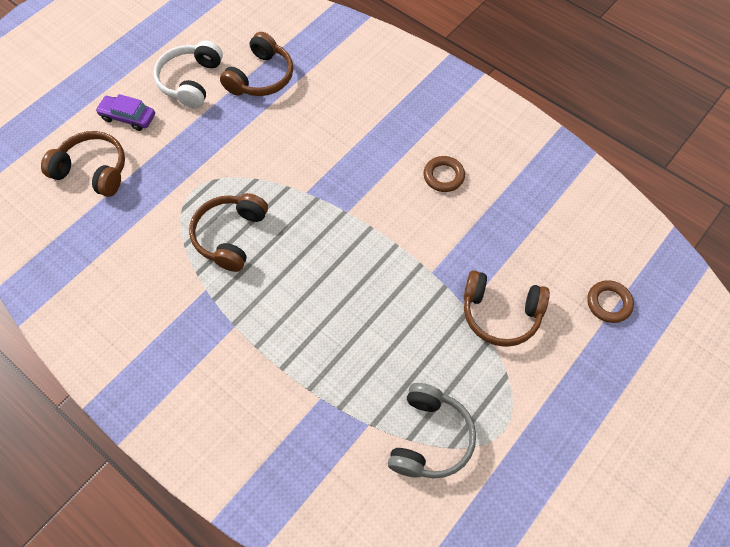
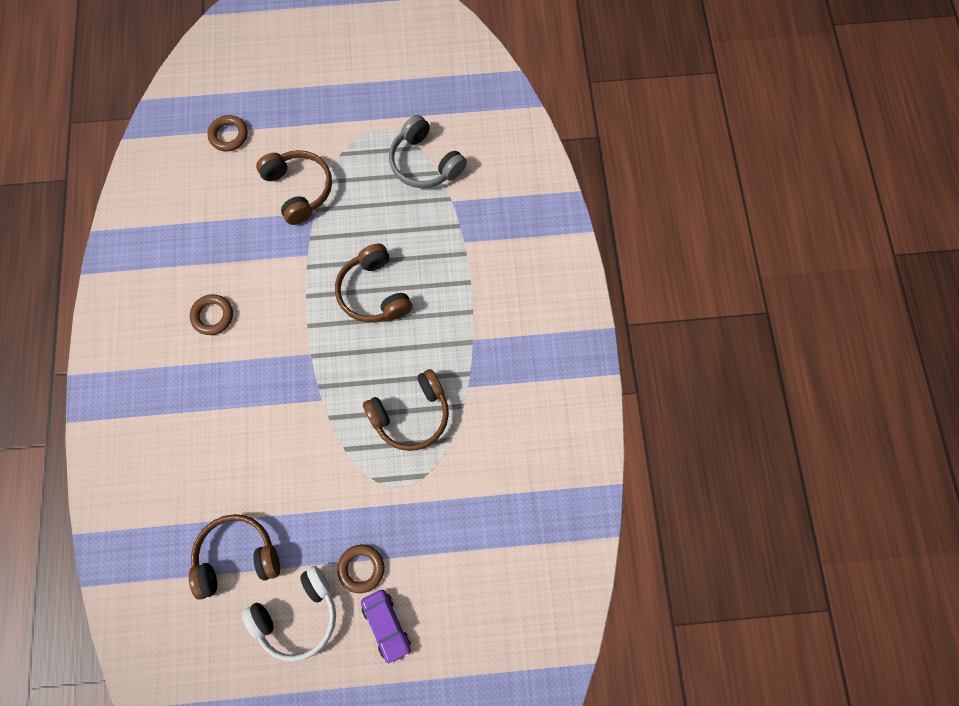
camera: 135 degrees left, 10 degrees up
brown headphones [41,131,125,197] -> brown headphones moved to [335,243,412,322]
grey headphones [388,383,476,479] -> grey headphones turned 105 degrees counterclockwise [389,115,467,188]
none -> brown ring [337,544,384,593]

